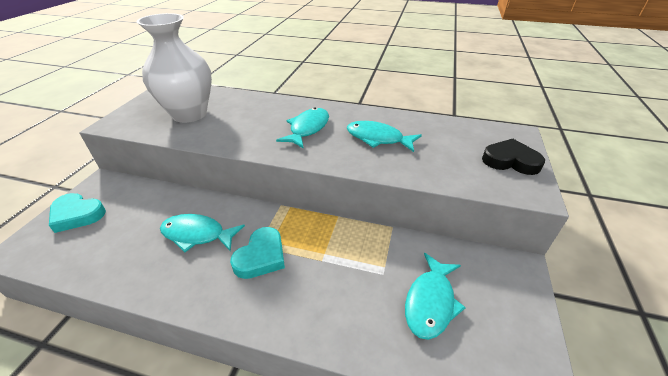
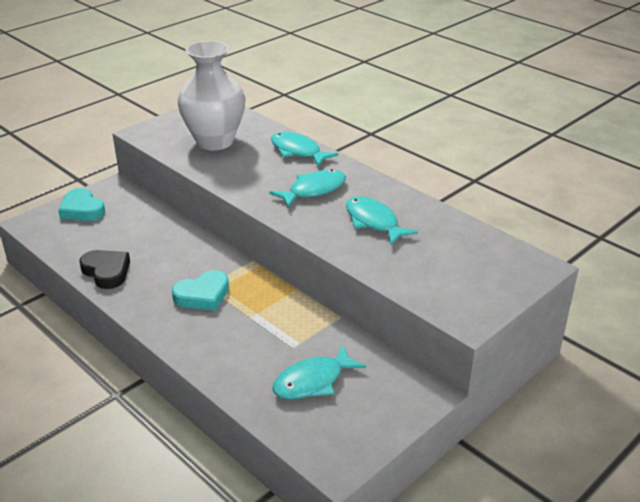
camera: 30 degrees right, 5 degrees down
turquoise fish [160,214,245,252] -> turquoise fish moved to [271,132,339,166]
black heart [482,139,545,175] -> black heart moved to [79,250,130,289]

